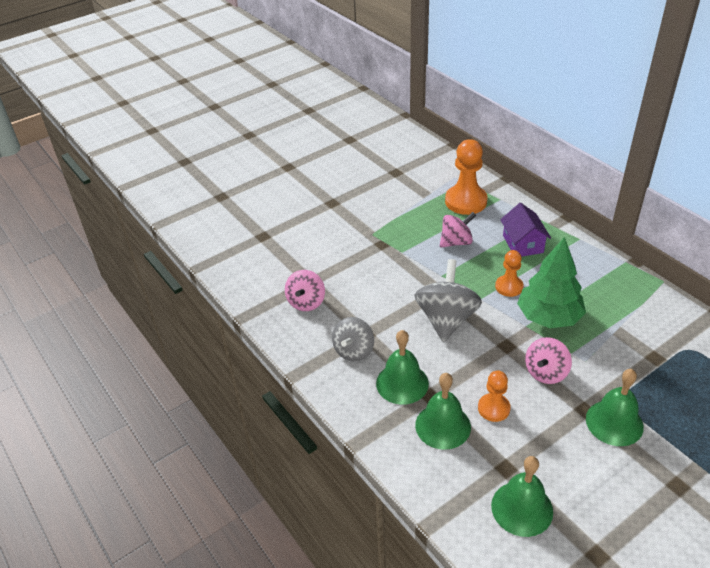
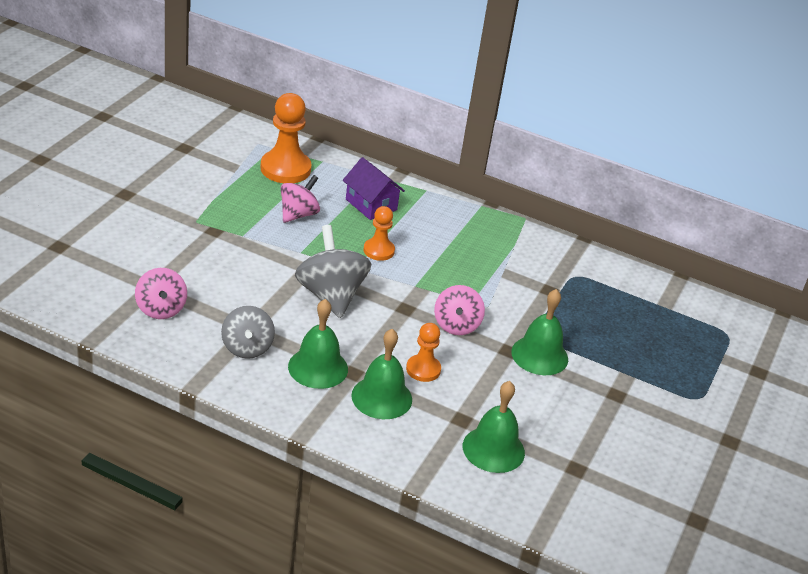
camera: 35 degrees left, 5 degrees down
green tree [517,237,586,328] -> none

